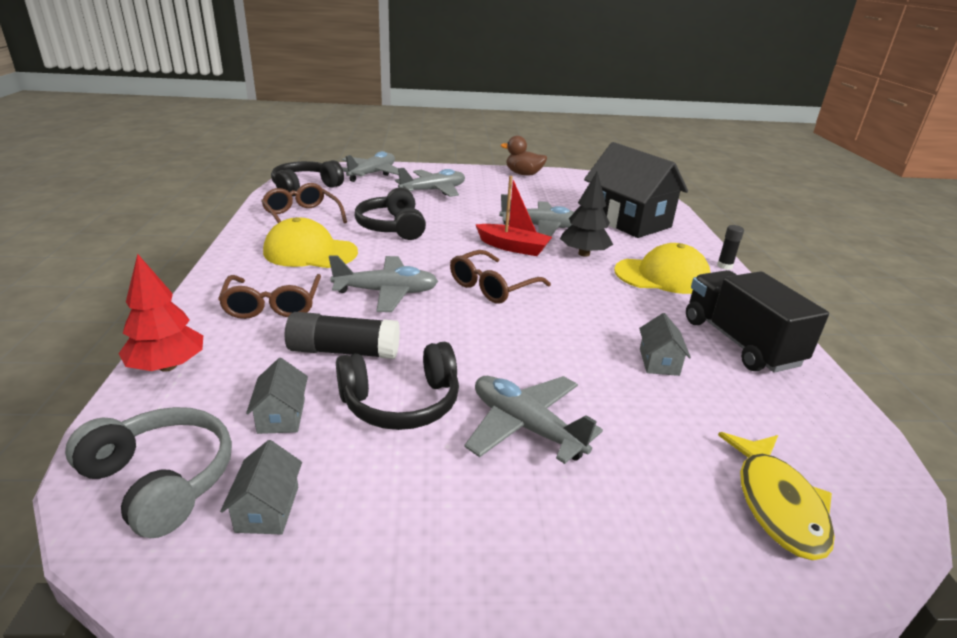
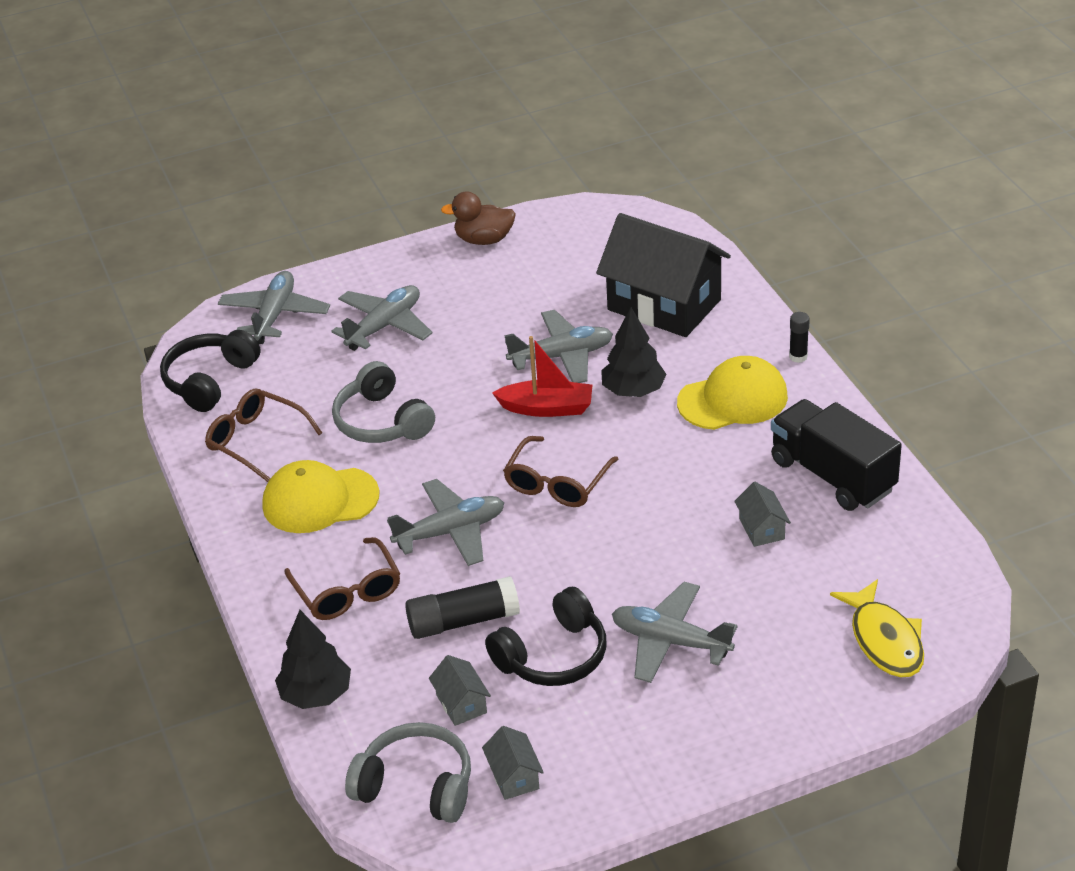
camera: 15 degrees left, 10 degrees up
red tree [118,254,203,372] -> black tree [275,610,351,709]
black headphones [355,188,426,240] -> grey headphones [332,361,435,443]

